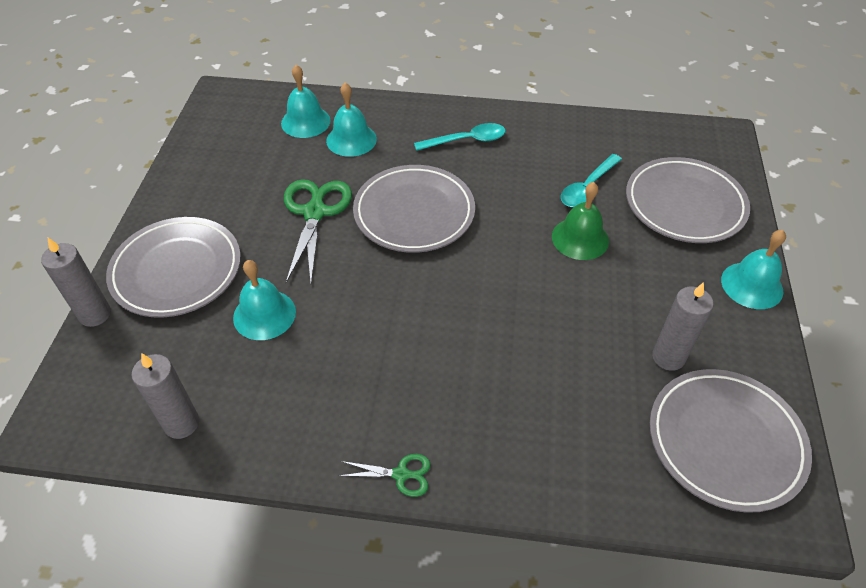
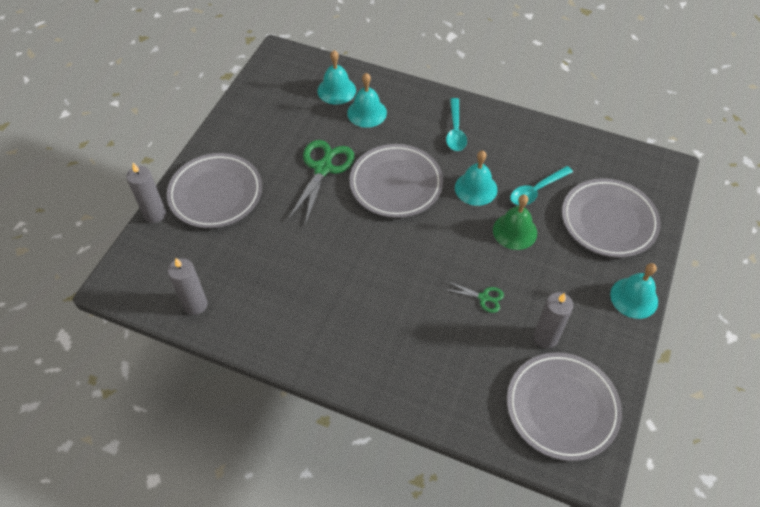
camera: 15 degrees right, 5 degrees up
turquoise bell [233,260,296,340] -> turquoise bell moved to [455,151,497,206]
green scissors [339,454,431,497] -> green scissors moved to [444,281,504,313]
turquoise spoon [414,123,506,151] -> turquoise spoon turned 90 degrees clockwise [446,98,467,151]

